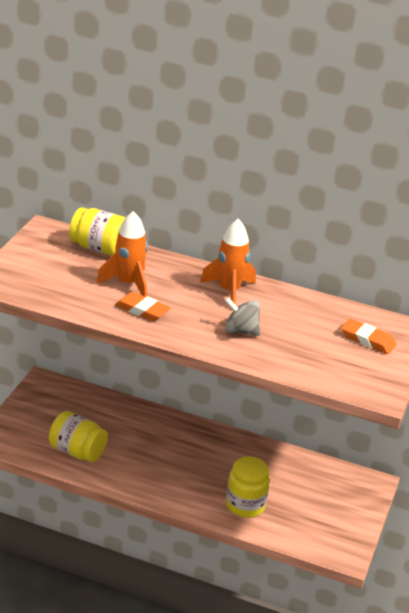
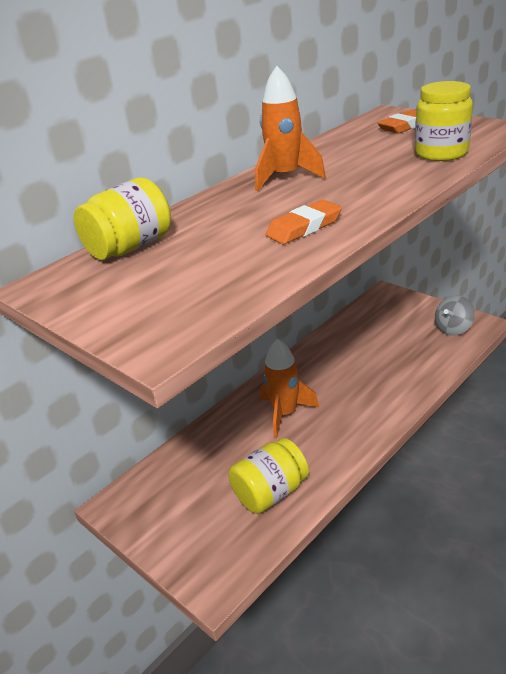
camera: 60 degrees left, 0 degrees up
orange rocket [96,211,148,297] -> orange rocket moved to [260,339,319,438]
grey spinning top [224,297,260,336] -> grey spinning top moved to [435,296,475,336]
yellow jar [226,456,270,518] -> yellow jar moved to [415,81,473,161]

